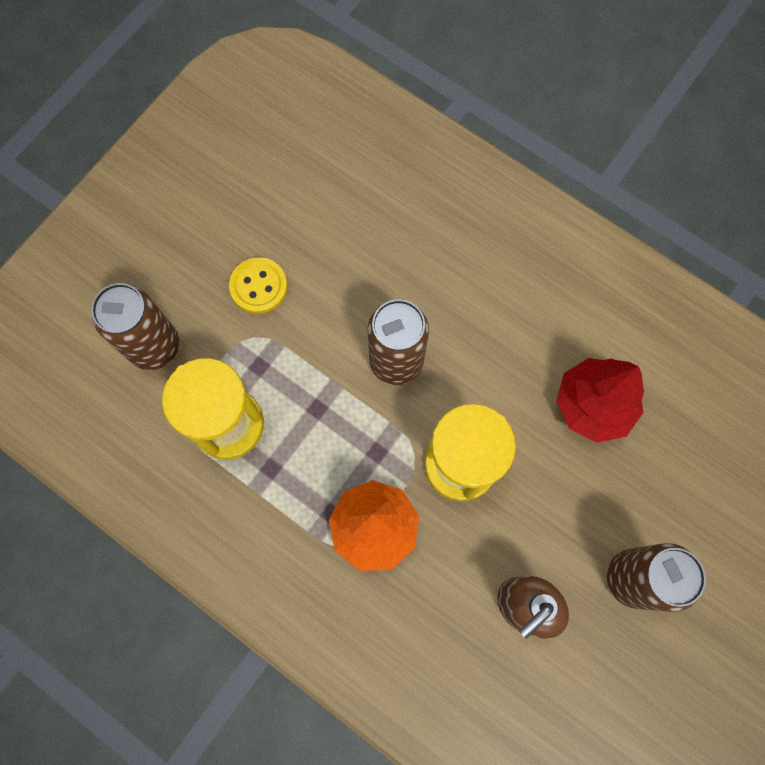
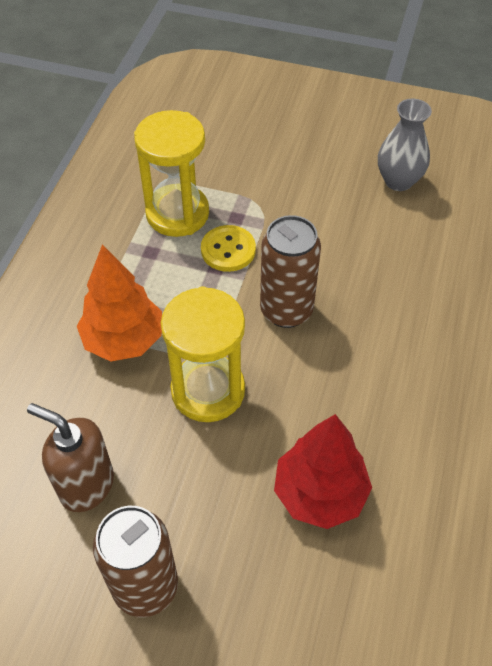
camera: 70 degrees right, 20 degrees down
brown can [91,283,179,370] -> none
yellow button [229,257,287,314] -> yellow button moved to [201,225,256,272]
none -> grey vase [378,99,432,191]

